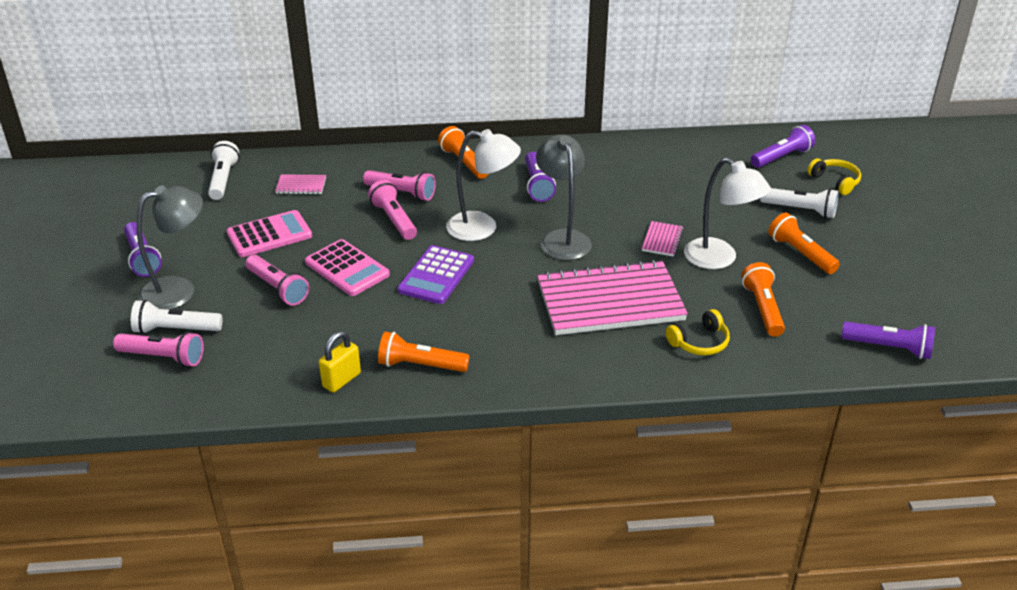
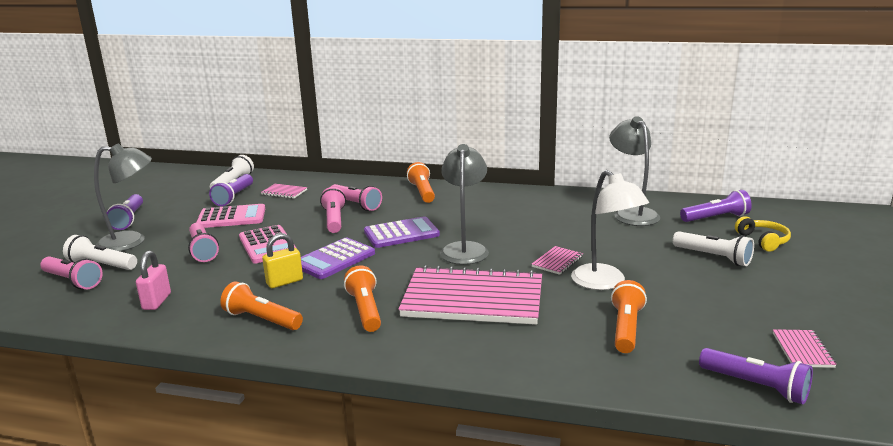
camera: 20 degrees right, 15 degrees down
yellow padlock [319,331,361,393] -> yellow padlock moved to [262,233,303,288]
white lamp [446,129,521,241] -> purple calculator [364,216,440,248]
purple flashlight [525,152,556,202] -> purple flashlight moved to [209,174,253,206]
yellow headphones [665,309,730,355] -> none
orange flashlight [768,213,840,274] -> orange flashlight moved to [344,266,381,332]
none -> pink padlock [136,251,171,310]
none -> grey lamp [609,116,660,226]
none -> pink notebook [773,329,837,368]

